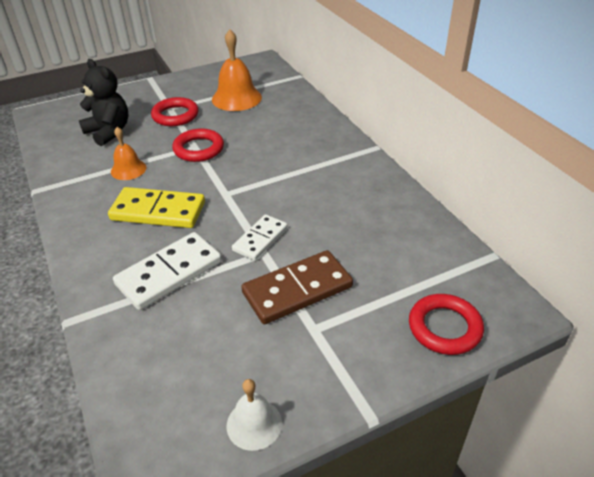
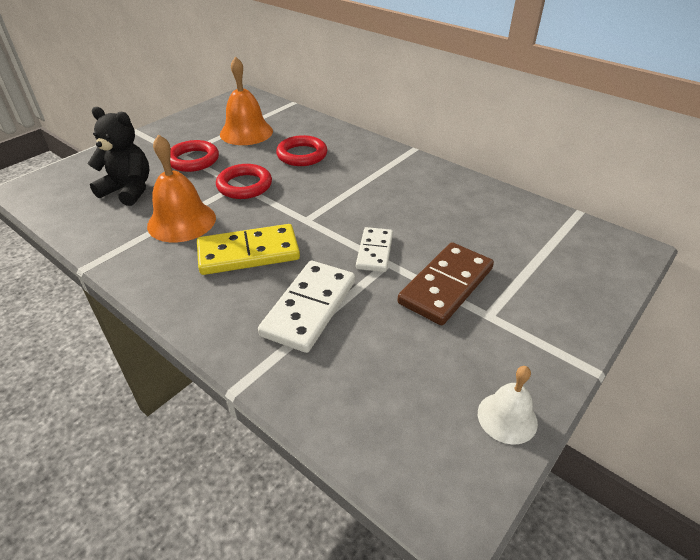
camera: 25 degrees left, 0 degrees up
orange bell [111,127,146,180] -> orange bell [147,134,216,242], size x1.67
red ring [409,294,484,355] -> red ring moved to [276,135,327,166]

